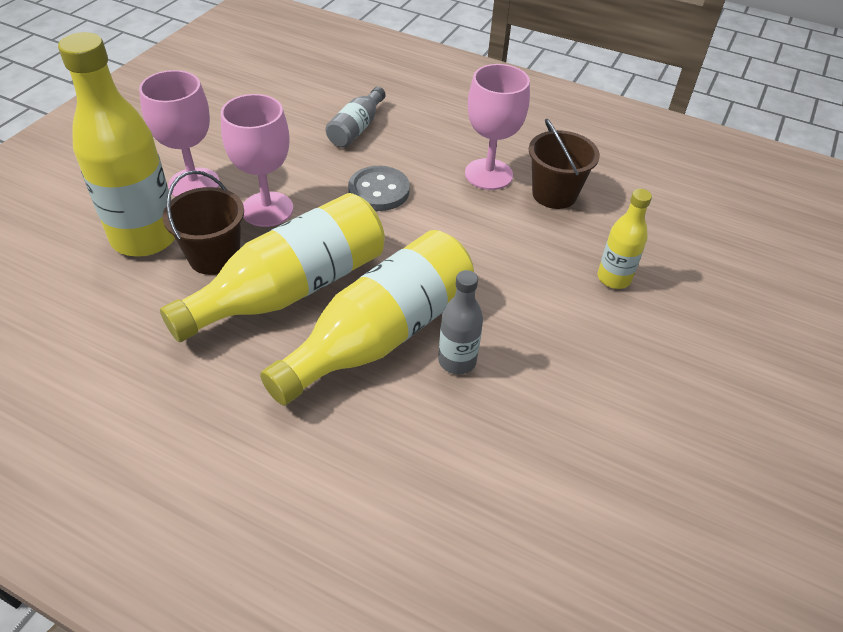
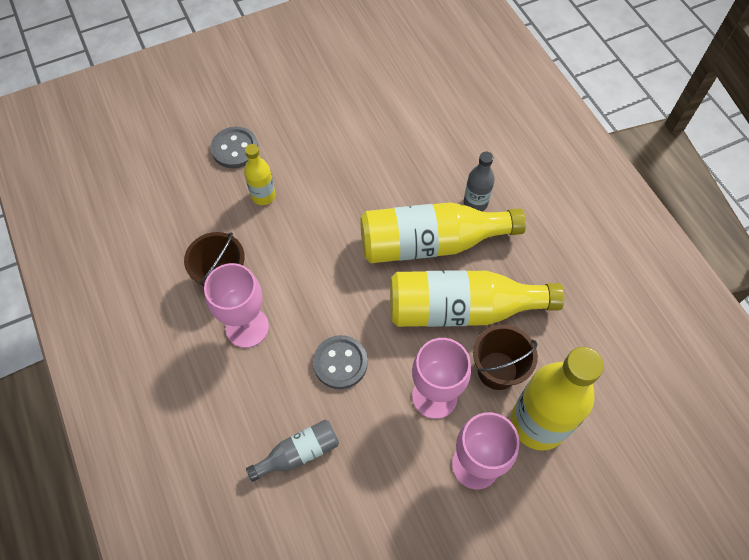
camera: 140 degrees left, 15 degrees up
grey bottle [438,270,483,374] -> grey bottle moved to [464,152,495,211]
none -> grey button [211,127,258,168]

